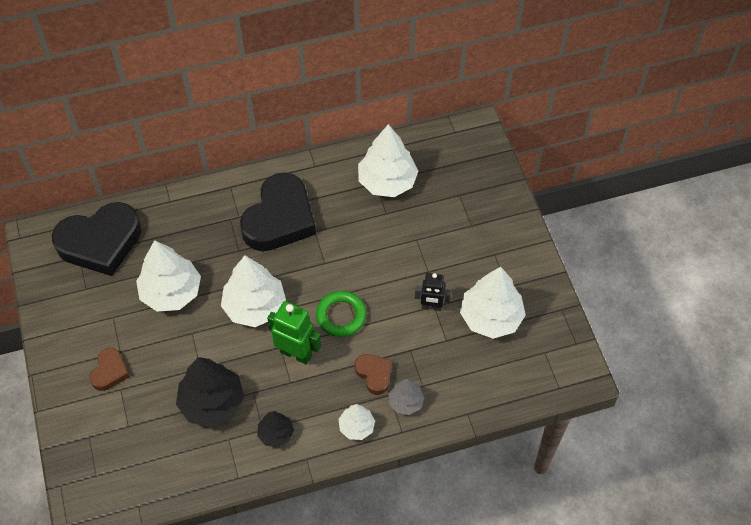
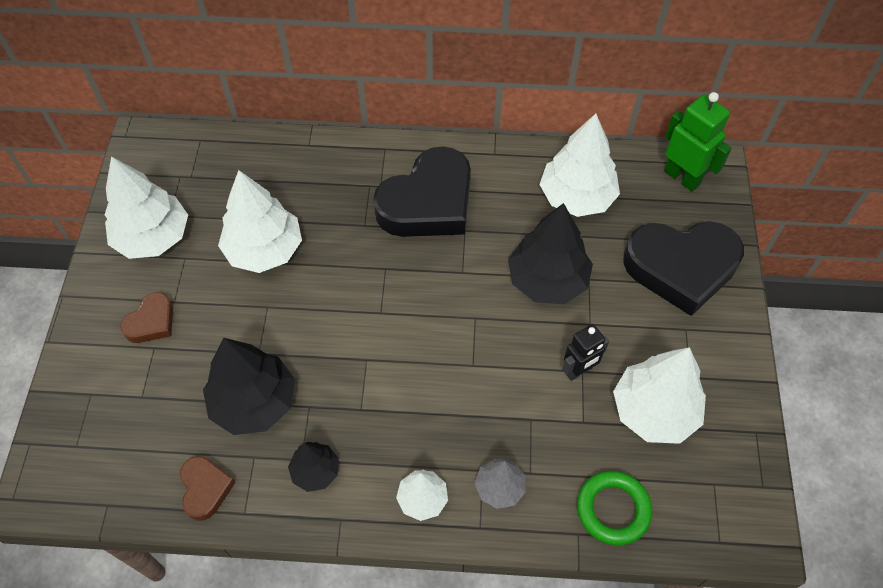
camera: 20 degrees right, 0 degrees up
black heart [52,202,141,276] -> black heart moved to [623,221,744,316]
white tree [221,256,286,327] -> white tree moved to [105,156,188,259]
green robot [267,301,321,365] -> green robot moved to [664,92,732,192]
green ring [316,291,367,337] -> green ring moved to [577,471,653,545]
brown heart [355,354,392,395] -> brown heart moved to [180,456,235,521]
black robot [415,273,451,311] -> black robot turned 60 degrees counterclockwise [562,324,609,381]
none -> black tree [508,203,593,304]

